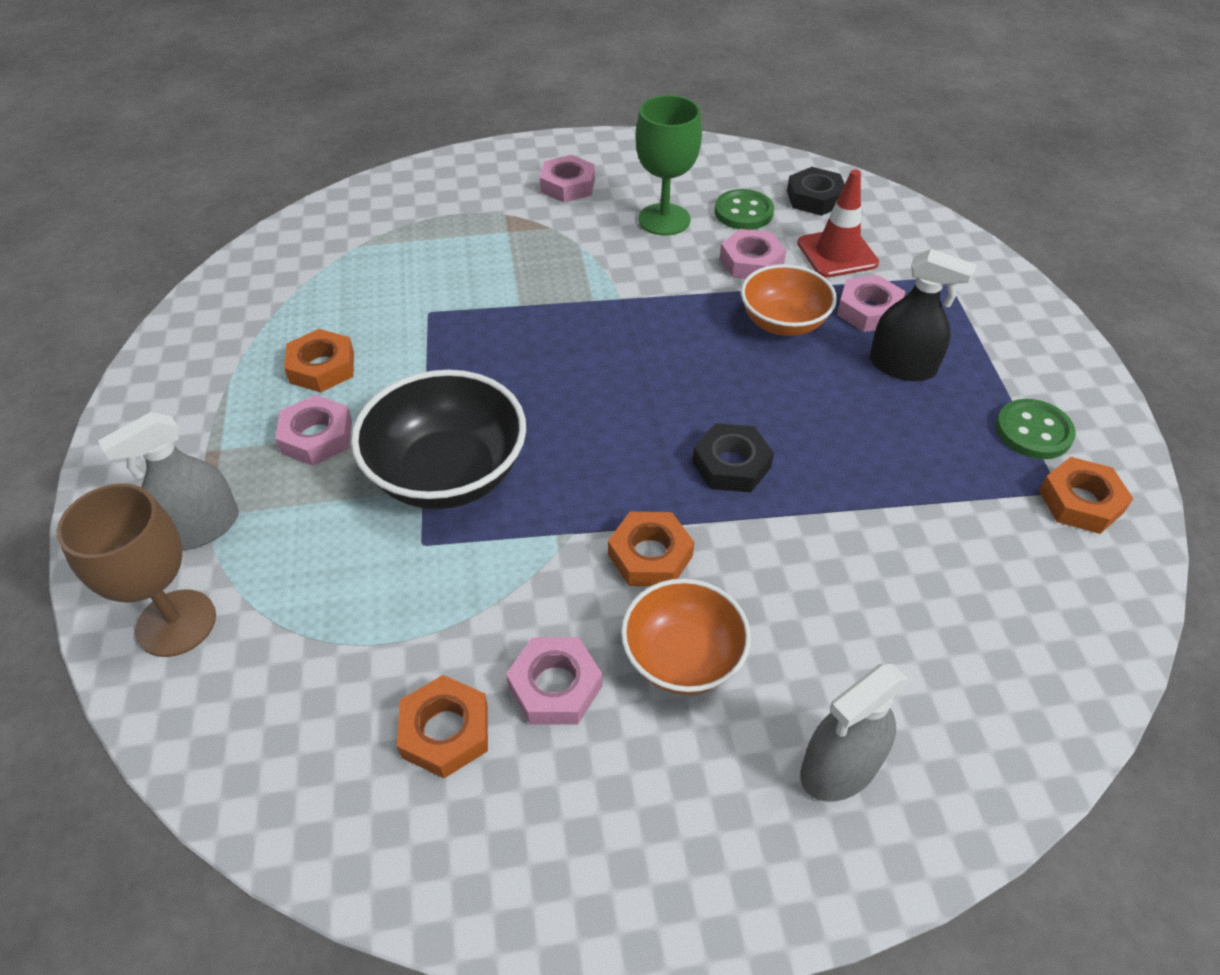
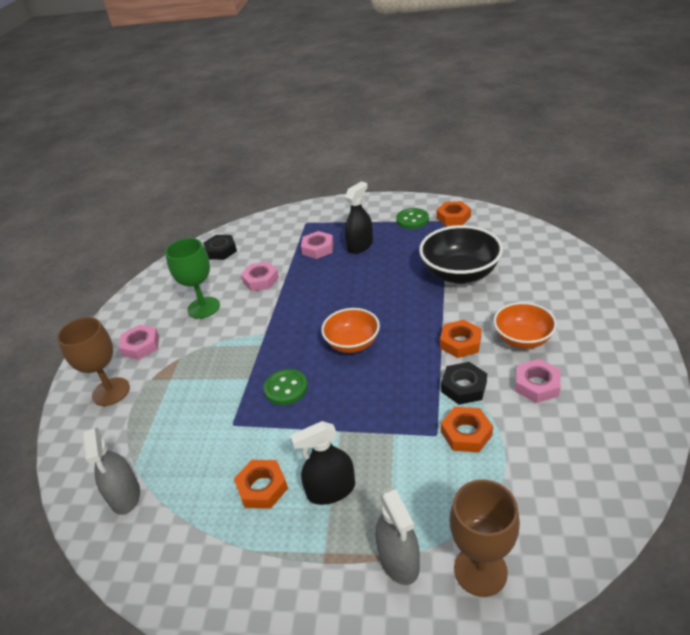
camera: 70 degrees left, 10 degrees down
pink nut [275,395,352,466] -> black spray bottle [290,421,355,505]
black bowl [351,370,526,509] -> black bowl moved to [419,225,503,284]
orange nut [397,675,488,778] -> orange nut moved to [441,407,493,452]
black nut [692,423,774,492] -> black nut moved to [441,362,487,405]
green button [715,189,774,230] -> green button moved to [264,369,308,405]
orange bowl [741,264,837,336] -> orange bowl moved to [321,308,380,353]
red traffic cone [797,169,879,278] -> none
grey spray bottle [800,664,909,802] -> grey spray bottle moved to [82,428,140,515]
none -> brown goblet [57,317,130,406]

